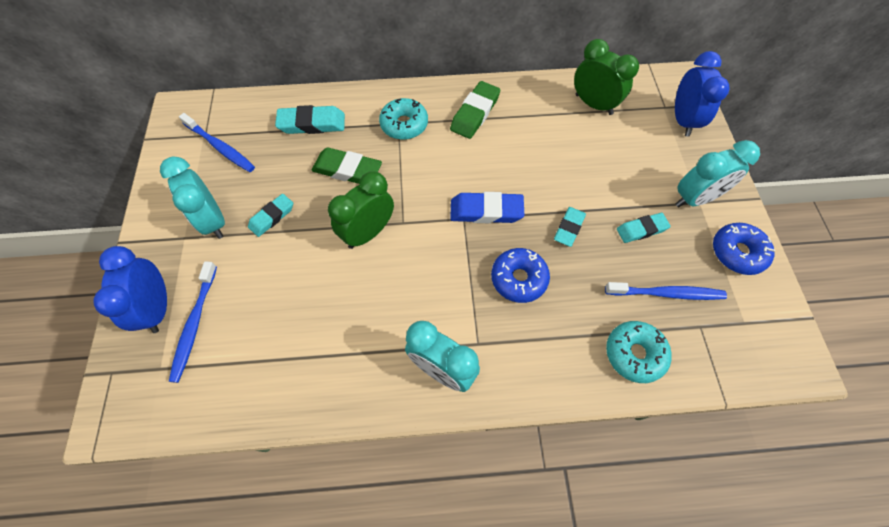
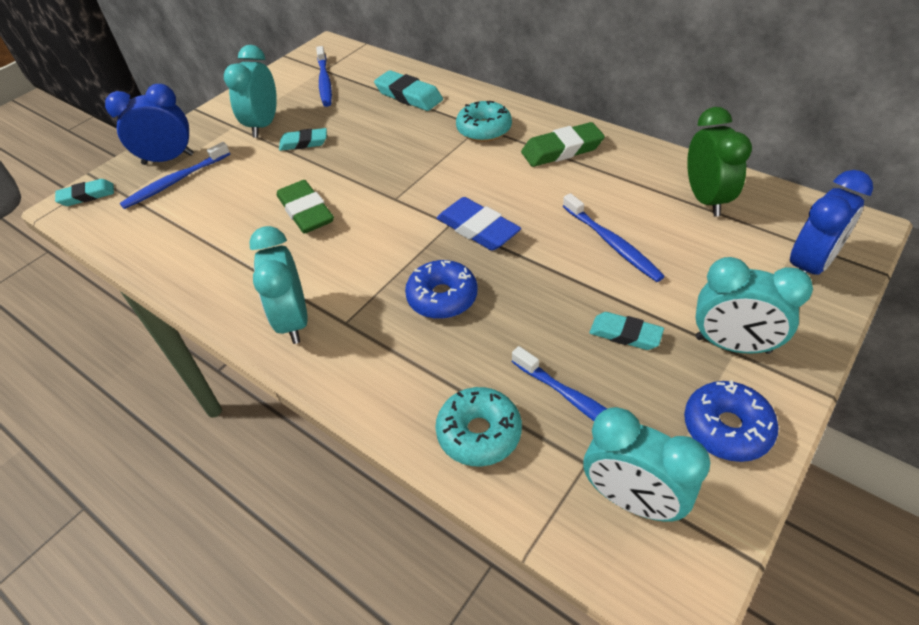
camera: 45 degrees right, 15 degrees down
blue clock [93,246,167,333] -> blue clock turned 45 degrees clockwise [105,84,194,165]
green eraser [312,148,382,184] -> green eraser moved to [277,180,334,234]
green clock [328,171,394,249] -> none
turquoise eraser [554,207,586,247] -> turquoise eraser moved to [55,179,114,206]
none -> blue toothbrush [563,193,665,282]
none -> turquoise clock [584,407,710,522]

